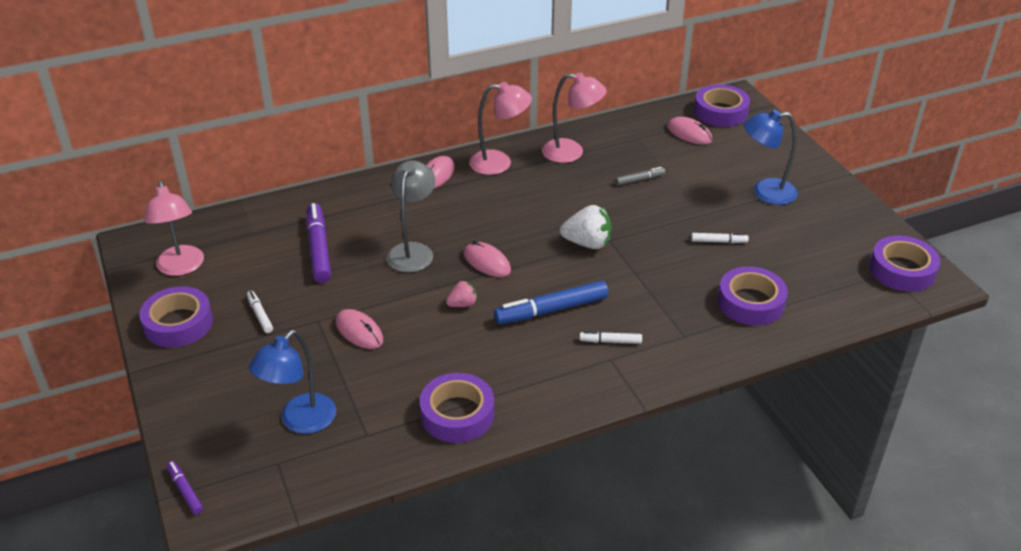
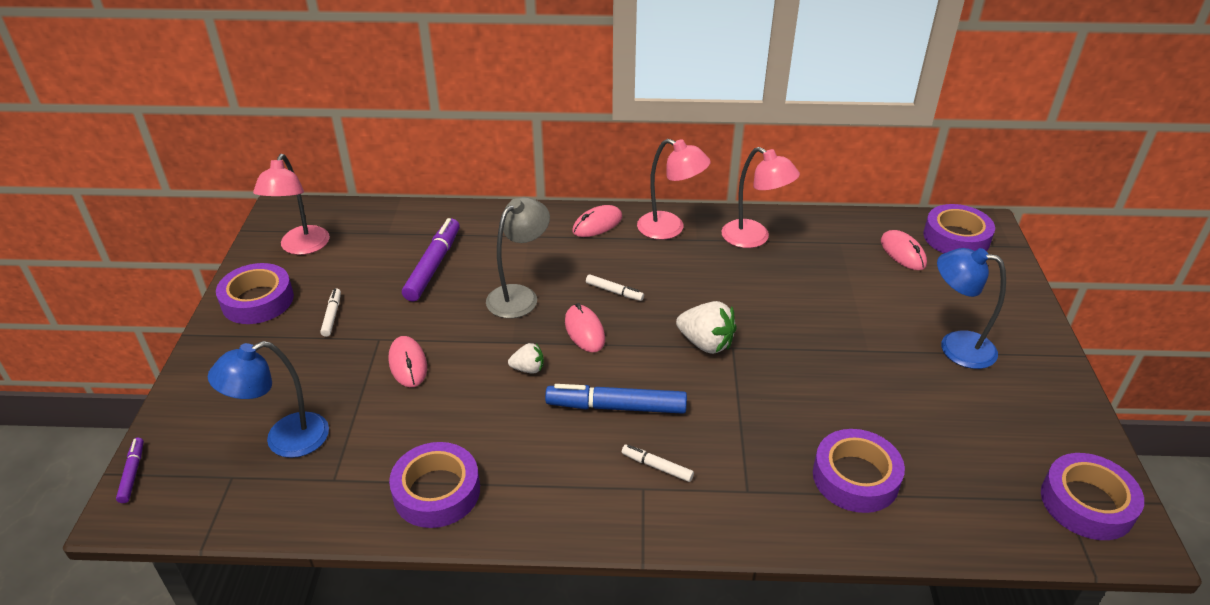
camera: 25 degrees right, 0 degrees up
pink strawberry [446,280,477,307] -> white strawberry [508,343,544,374]
grey marker [616,167,665,185] -> none
white marker [691,233,749,243] -> white marker moved to [586,274,644,301]

